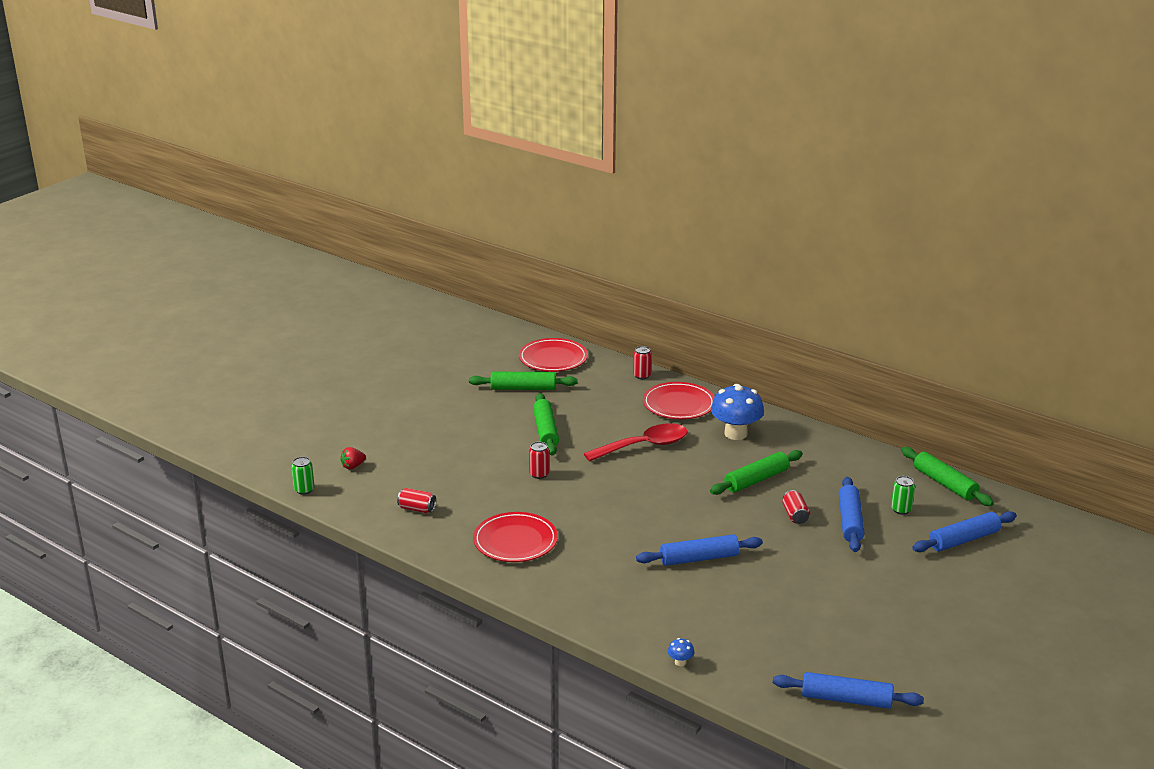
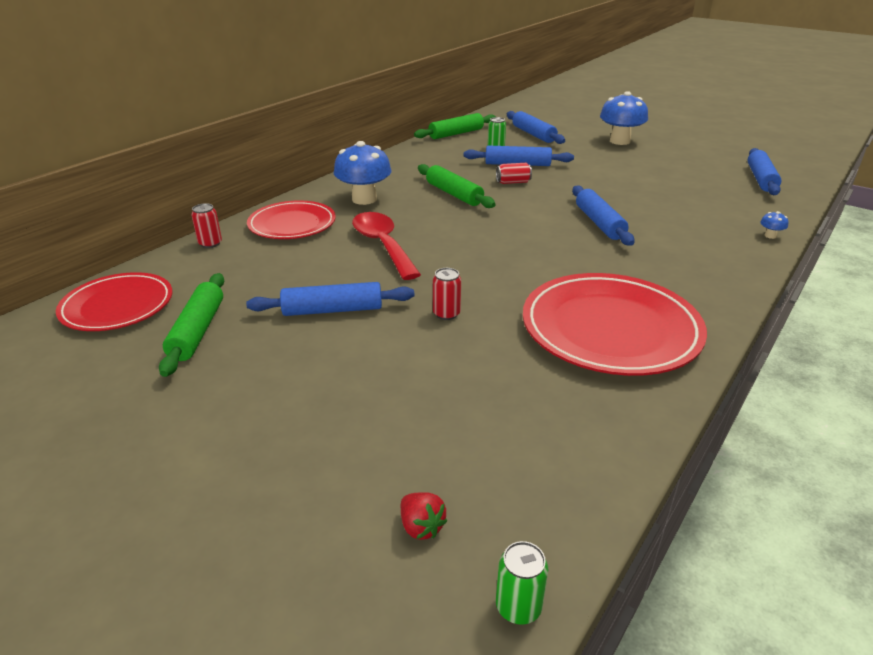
camera: 90 degrees left, 5 degrees up
red can [397,488,436,513] -> none
red plate [473,512,558,562] -> red plate [523,273,707,376], size x1.56
green rolling pin [533,393,559,456] -> blue rolling pin [246,282,414,316]
none -> blue mushroom [600,91,648,145]

